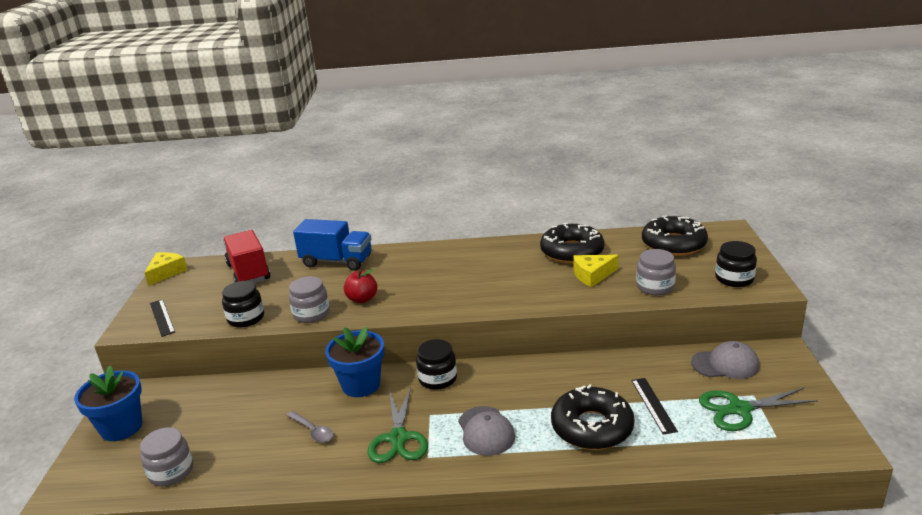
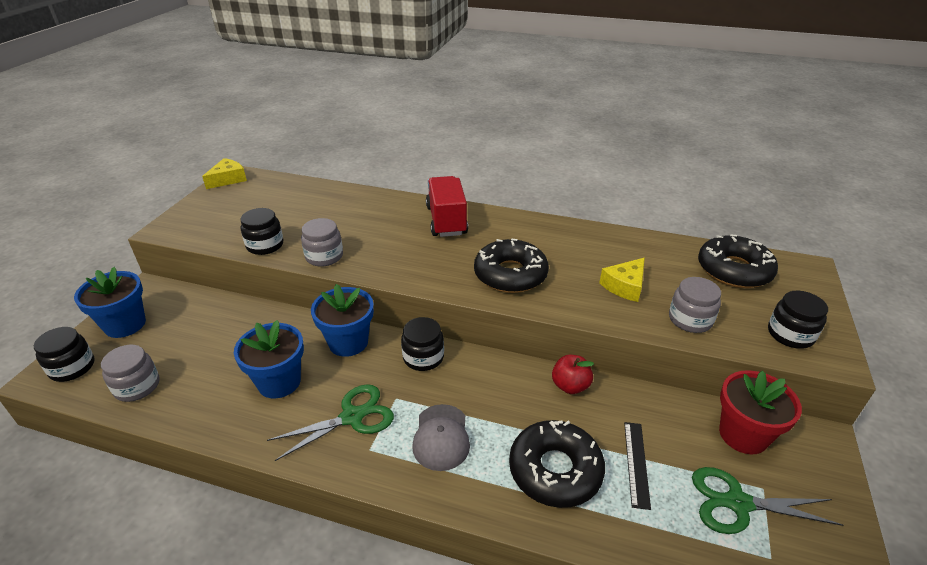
camera: 15 degrees right, 10 degrees up
black ruler [150,299,175,337] -> none
red truck [223,230,270,283] -> red truck moved to [426,176,468,237]
grey spoon [286,411,334,443] -> blue flower pot [234,320,304,398]
blue truck [293,219,372,271] -> none
red apple [344,270,377,303] -> red apple moved to [552,355,594,394]
green scissors [368,387,428,463] -> green scissors turned 135 degrees counterclockwise [267,384,394,461]
black donut [540,223,604,264] -> black donut moved to [474,238,549,293]
yellow cheese [573,255,618,287] -> yellow cheese turned 45 degrees counterclockwise [599,258,645,302]
grey cap [691,341,759,379] -> red flower pot [719,370,802,454]
none -> black jar [34,327,94,382]

